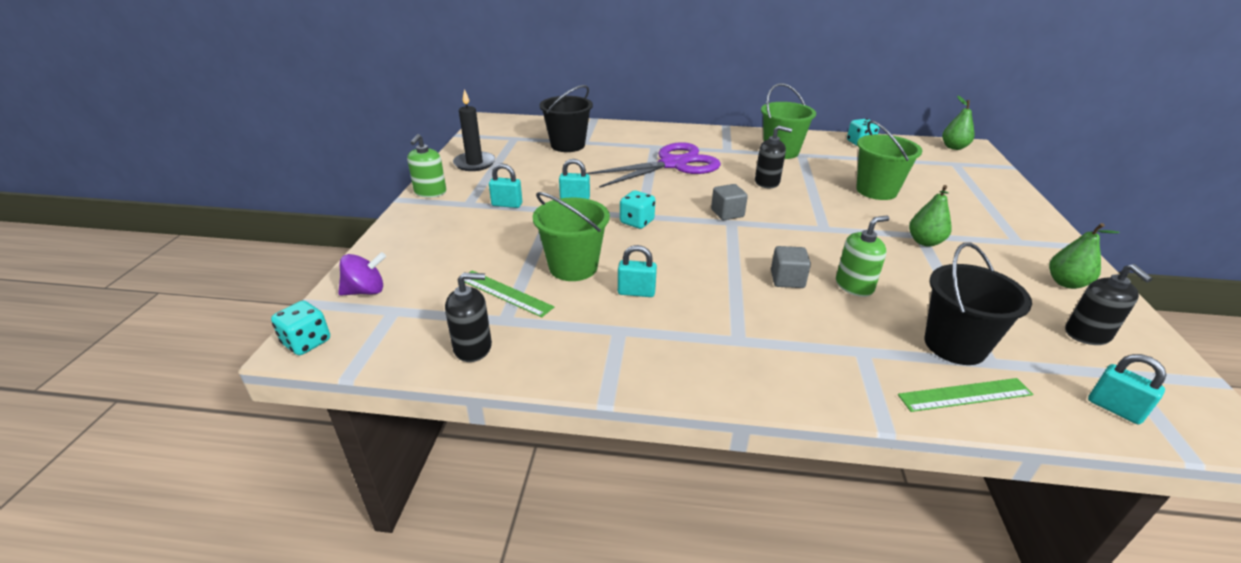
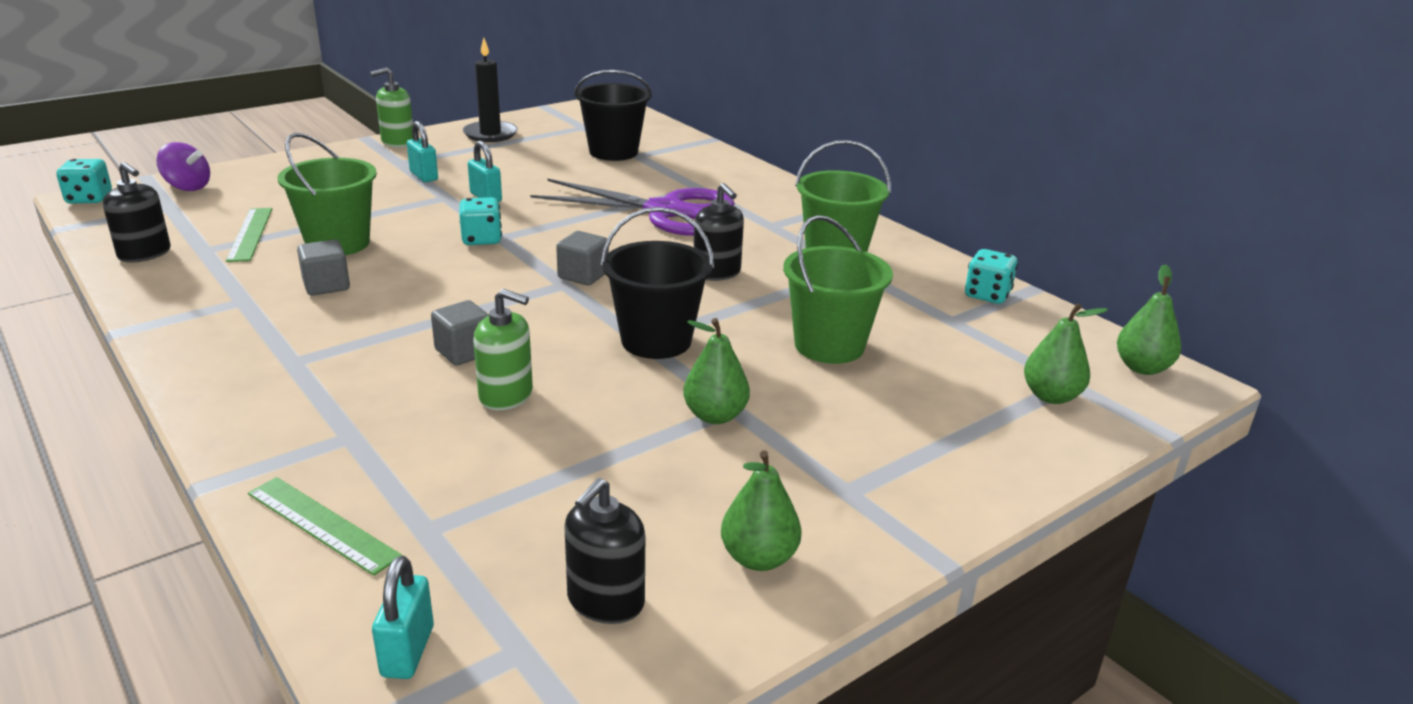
camera: 45 degrees right, 5 degrees down
turquoise padlock [618,245,657,297] -> grey cube [297,239,350,296]
black bucket [924,242,1032,365] -> black bucket moved to [600,207,714,359]
none -> green pear [1024,303,1108,404]

